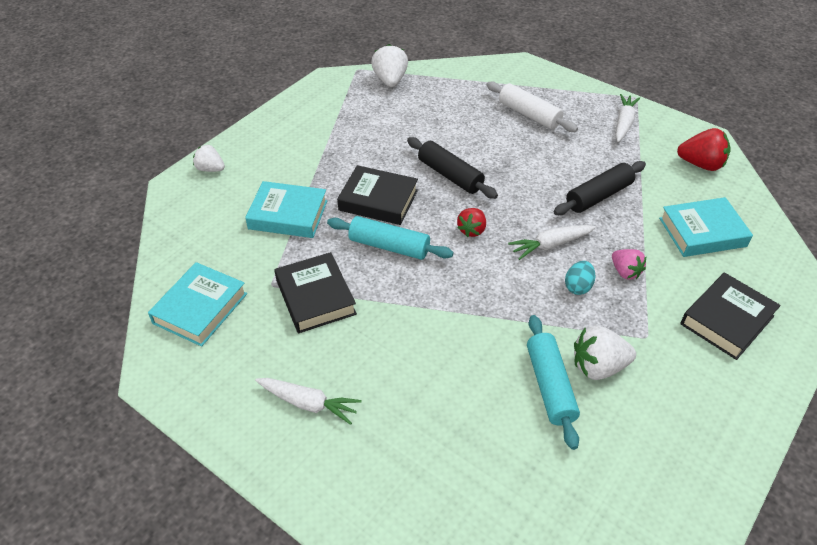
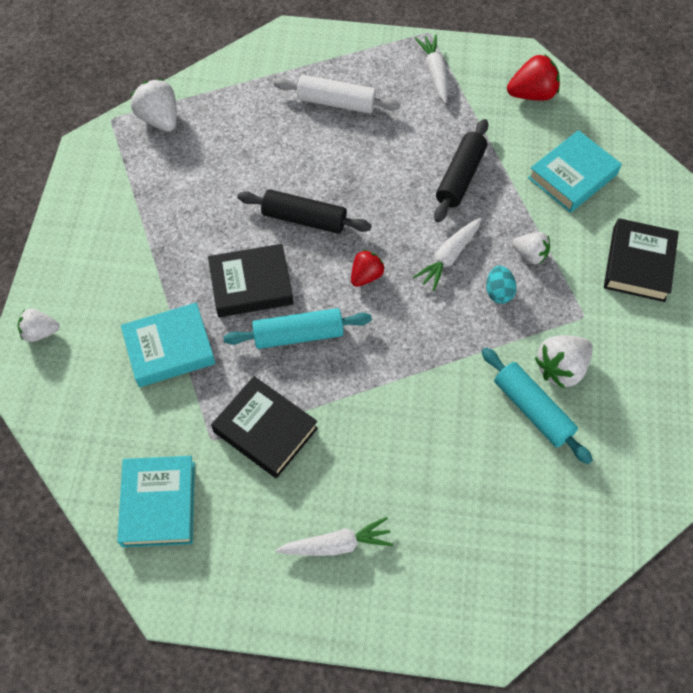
camera: 30 degrees left, 15 degrees up
red strawberry [457,208,486,237] -> red strawberry turned 135 degrees counterclockwise [351,250,385,287]
pink strawberry [612,249,646,279] -> white strawberry [512,232,550,264]

